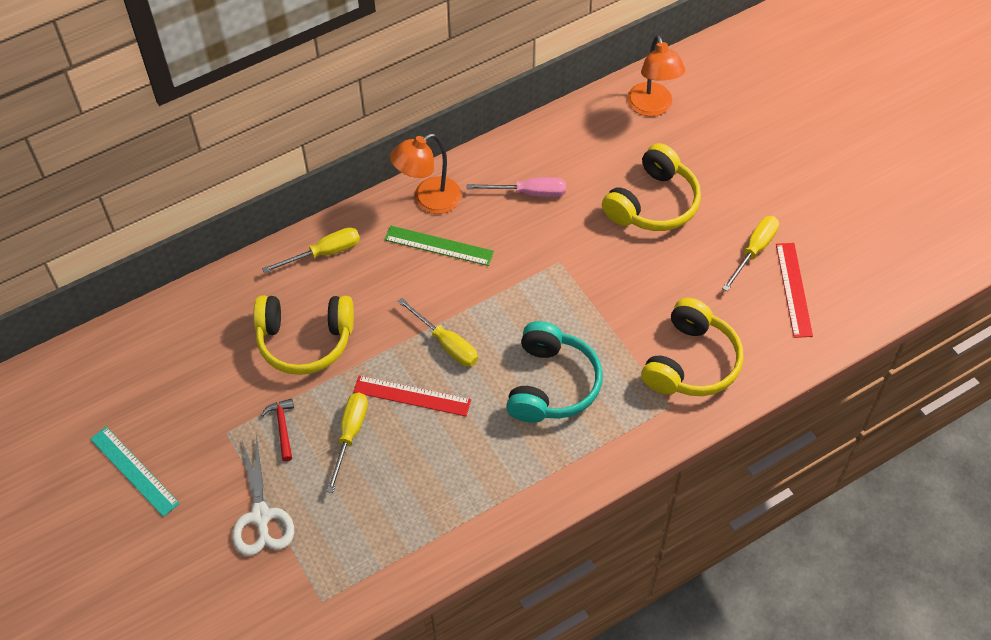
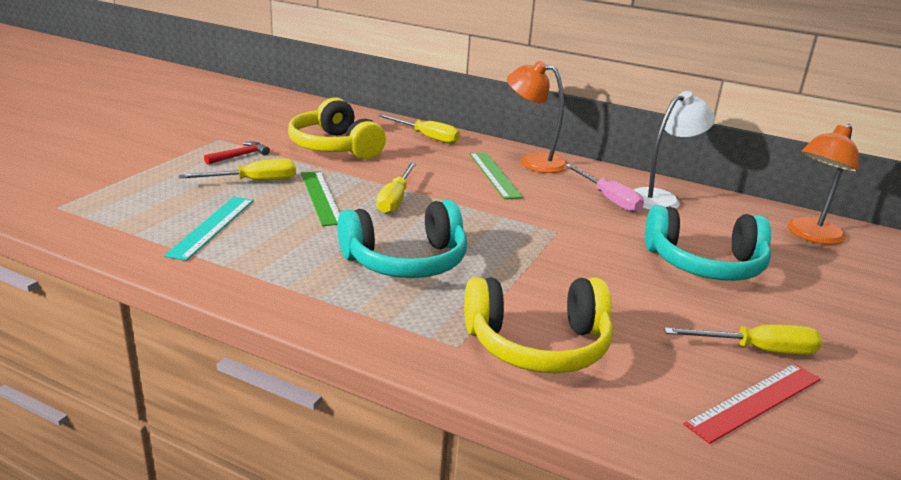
camera: 55 degrees right, 30 degrees down
turquoise ruler [90,427,180,517] -> turquoise ruler moved to [164,197,253,261]
white scissors [232,435,294,556] -> none
red ruler [353,375,471,416] -> green ruler [301,171,340,226]
yellow headphones [602,143,701,231] -> turquoise headphones [645,205,771,281]
none -> white lamp [634,91,715,210]

